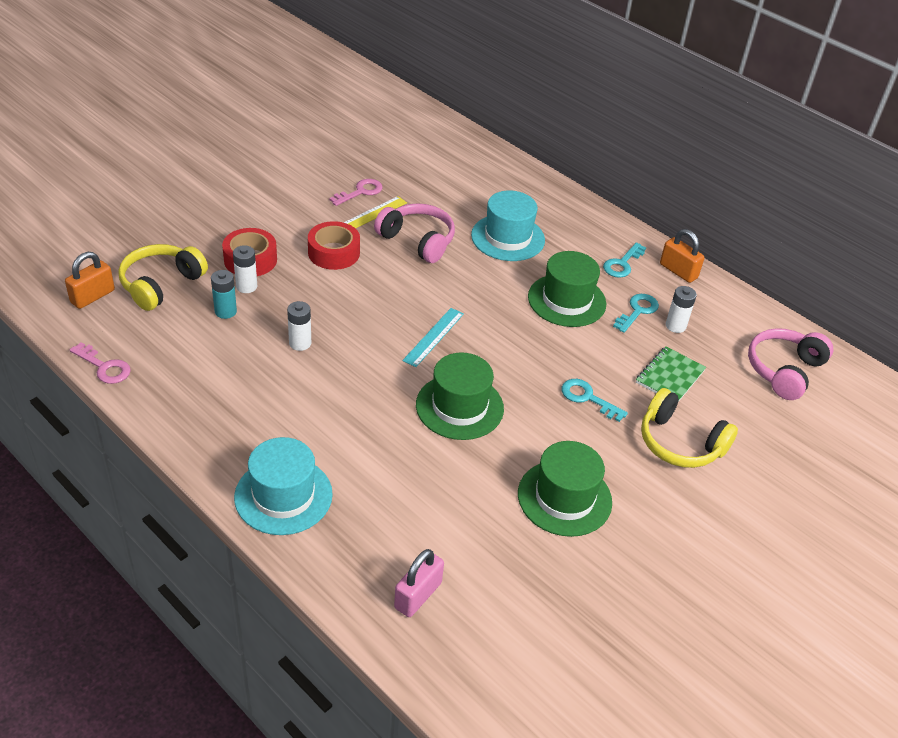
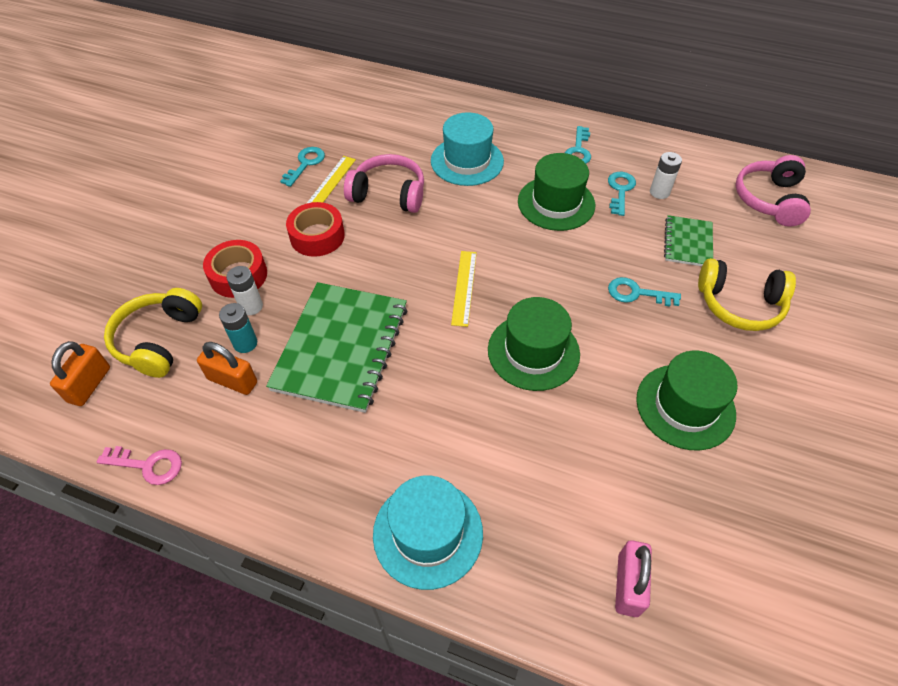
camera: 20 degrees left, 10 degrees up
white battery [287,301,311,351] -> green notebook [266,282,407,413]
pink key [329,179,383,206] -> turquoise key [280,147,325,187]
turquoise ruler [402,308,464,367] -> yellow ruler [451,251,477,327]
orange padlock [660,229,705,283] -> orange padlock moved to [197,342,257,395]

